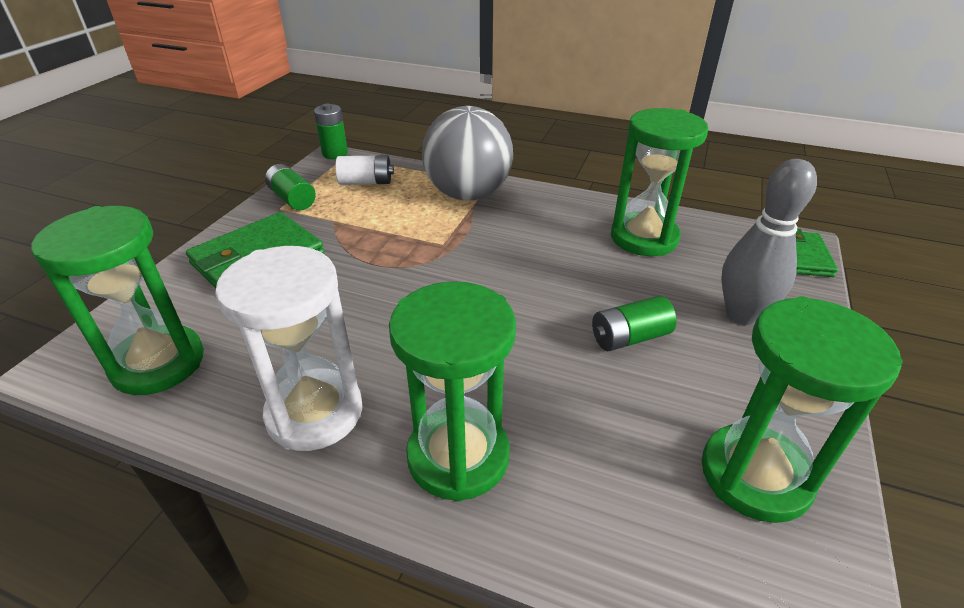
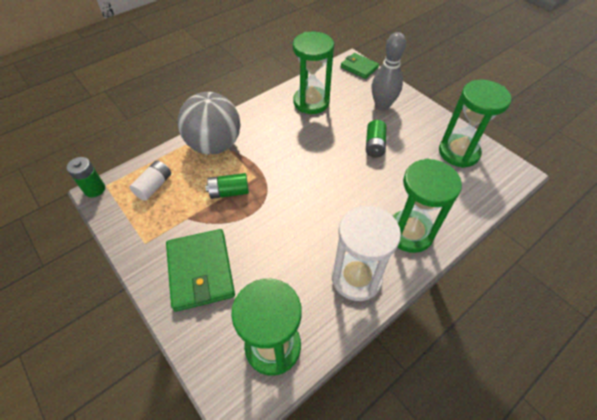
camera: 60 degrees left, 15 degrees up
green battery [265,164,316,210] -> green battery moved to [205,173,249,199]

